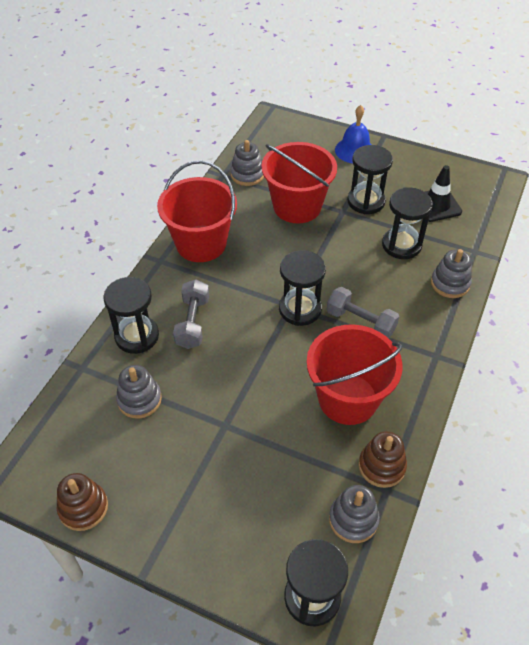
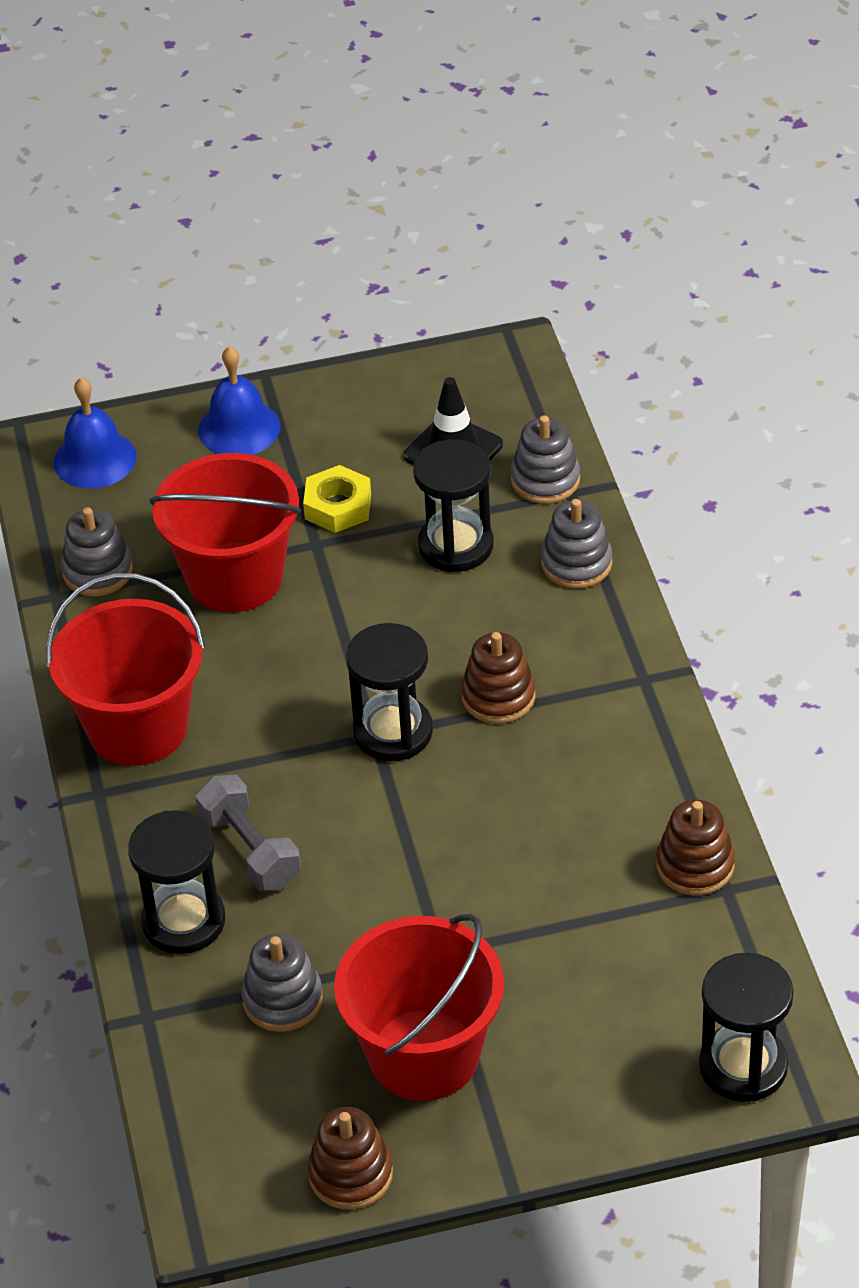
camera: 35 degrees left, 5 degrees down
red bucket [307,324,403,425] -> red bucket moved to [334,914,504,1101]
grey dumbbell [327,287,399,338] -> brown stacking toy [461,632,535,724]
grey stacking toy [329,485,380,543] -> grey stacking toy moved to [511,415,580,504]
black hourglass [348,145,393,214] -> yellow nut [303,465,371,533]
none -> blue bell [54,377,137,489]

